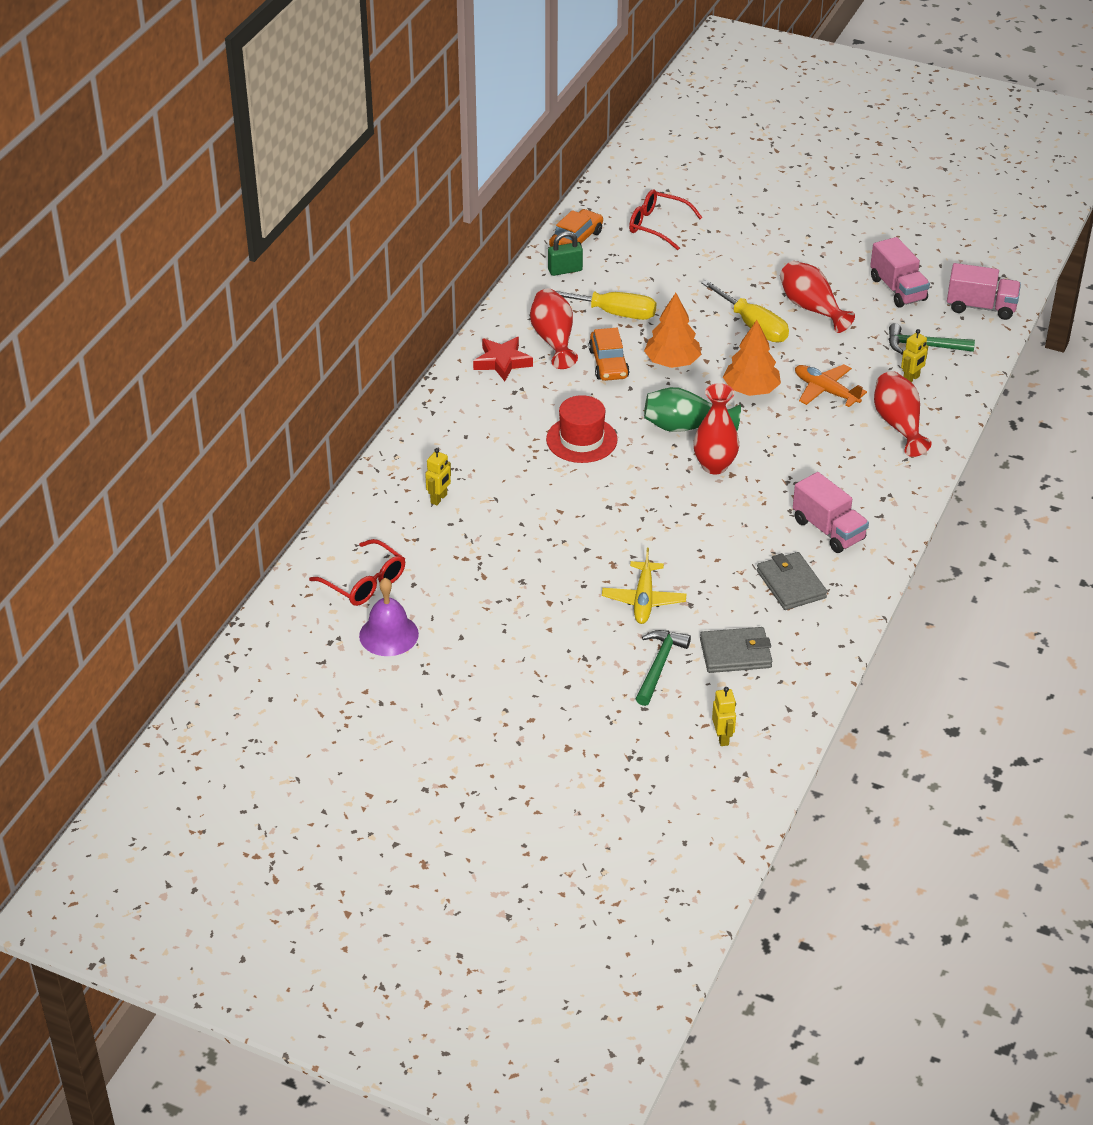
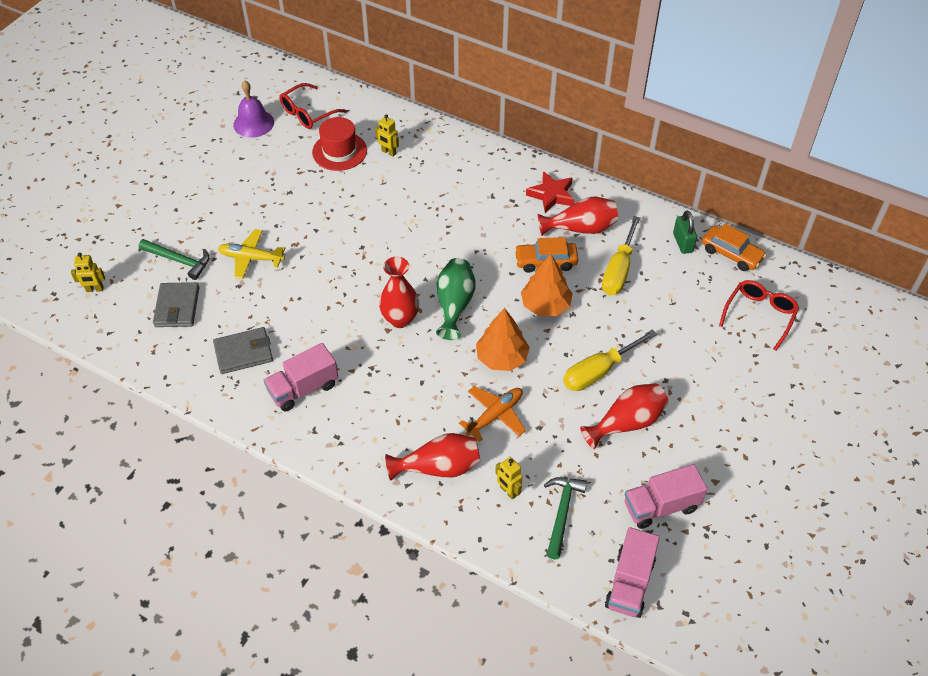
camera: 95 degrees right, 10 degrees up
red hat [546,395,618,463] -> red hat moved to [312,117,367,171]

